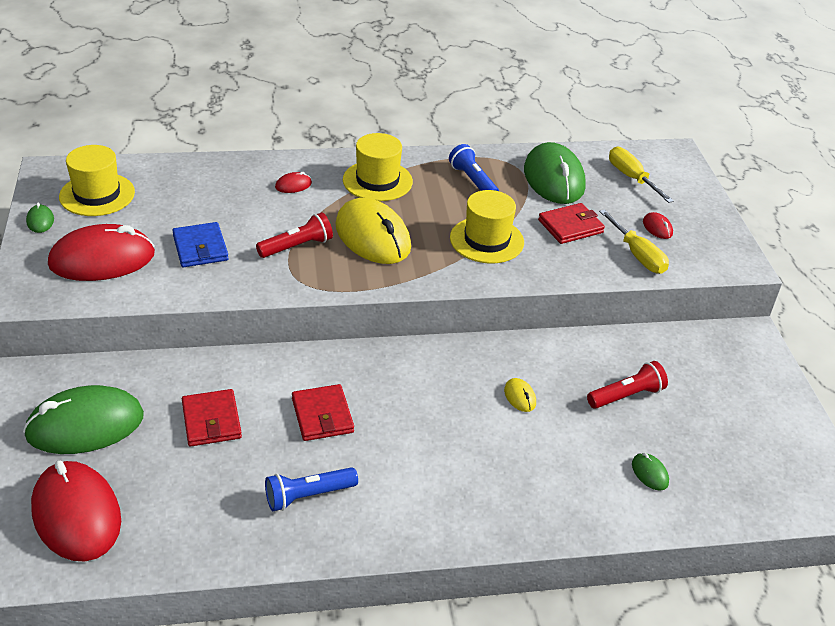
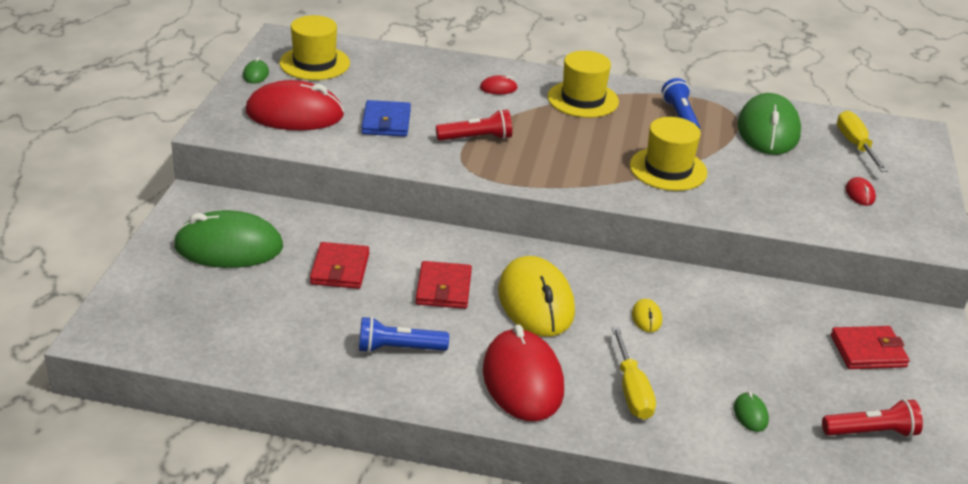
camera: 20 degrees right, 5 degrees down
red mouse [31,461,121,561] -> red mouse moved to [483,325,564,421]
yellow mouse [335,198,411,264] -> yellow mouse moved to [498,256,575,337]
red wallet [538,203,605,244] -> red wallet moved to [831,326,910,369]
red flashlight [587,361,668,409] -> red flashlight moved to [822,399,923,437]
yellow screwdriver [599,209,669,274] -> yellow screwdriver moved to [611,327,656,420]

